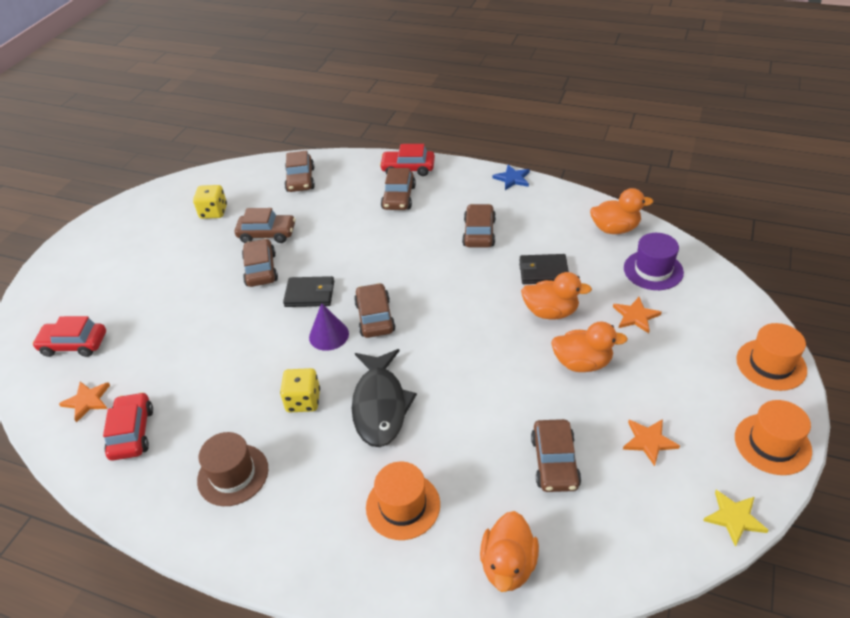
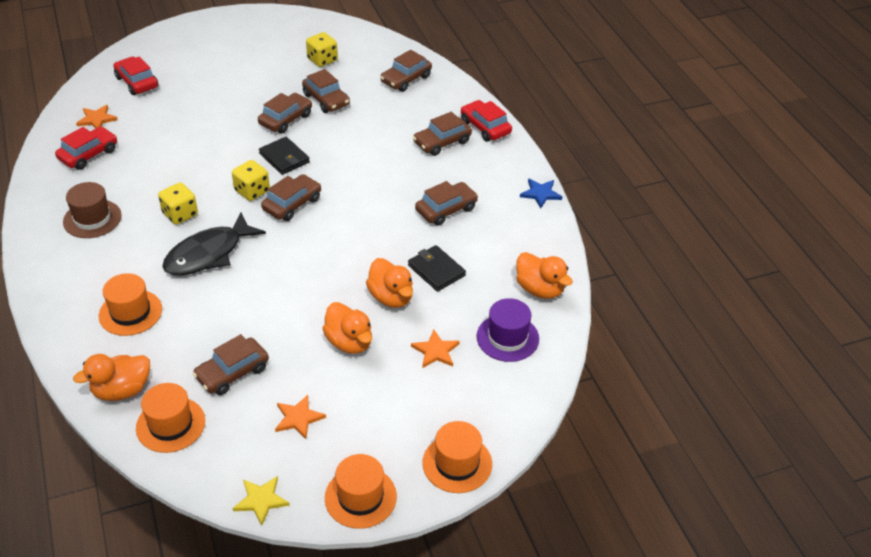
camera: 45 degrees right, 0 degrees up
purple cone [309,303,349,351] -> yellow dice [232,160,270,201]
none -> orange hat [136,383,205,453]

